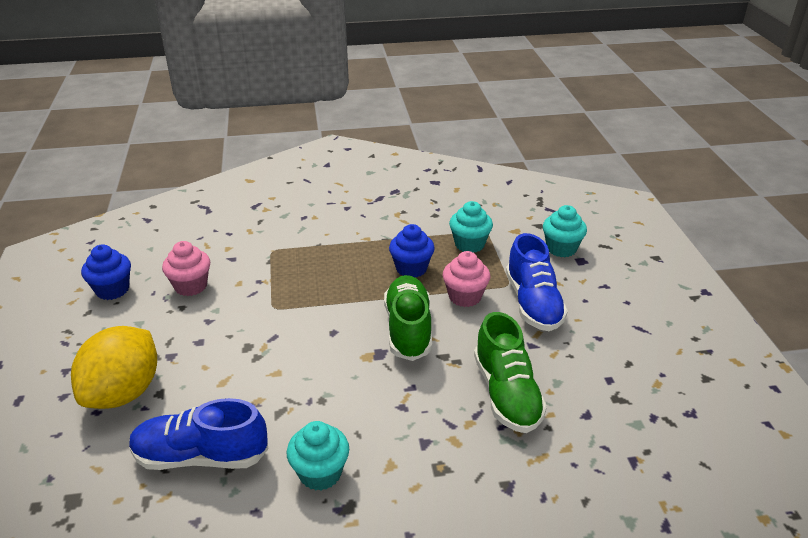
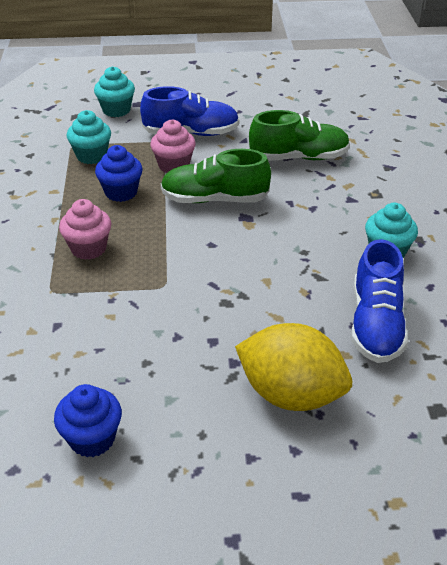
camera: 85 degrees left, 5 degrees up
pink cupcake [162,241,210,296] -> pink cupcake moved to [59,199,111,260]

